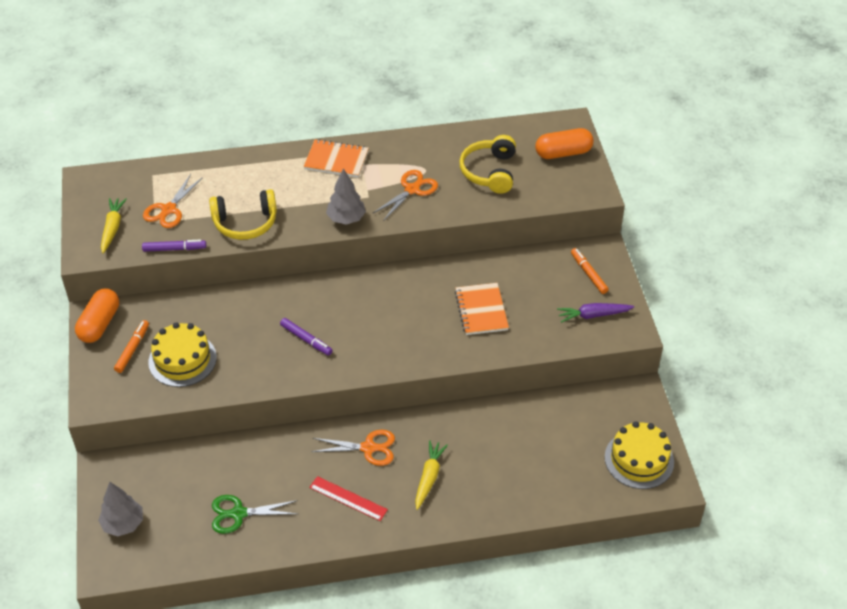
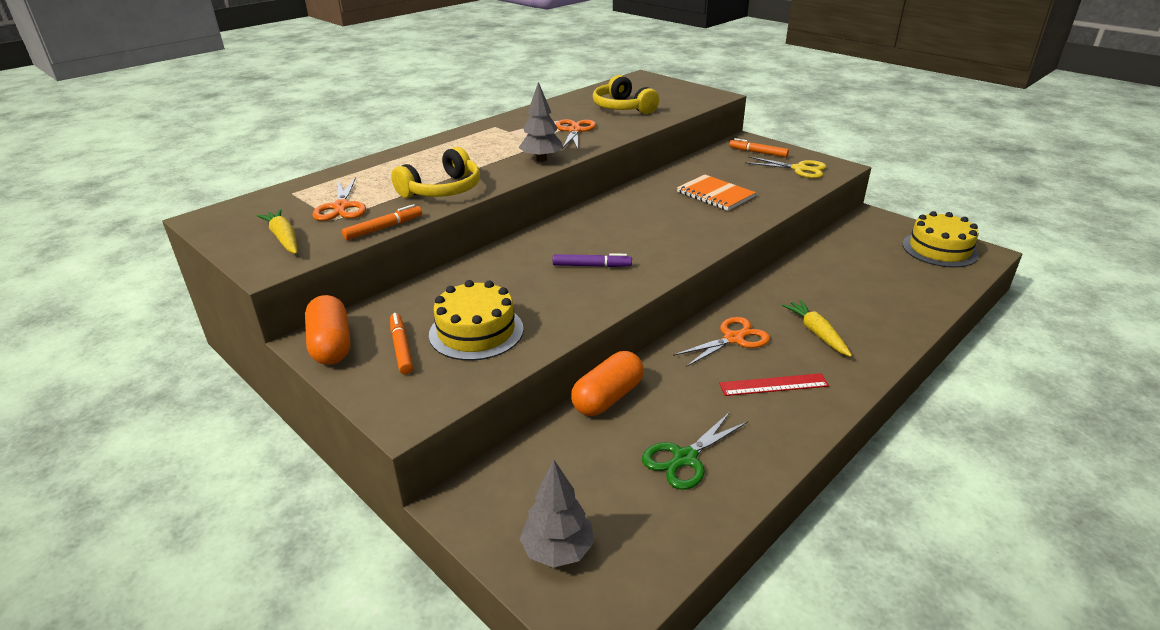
camera: 35 degrees left, 15 degrees down
purple marker [142,239,206,252] -> orange marker [342,204,422,240]
orange notebook [304,139,369,178] -> none
orange capsule [535,128,594,159] -> orange capsule moved to [571,351,644,416]
purple carrot [557,303,634,323] -> yellow scissors [745,156,826,178]

